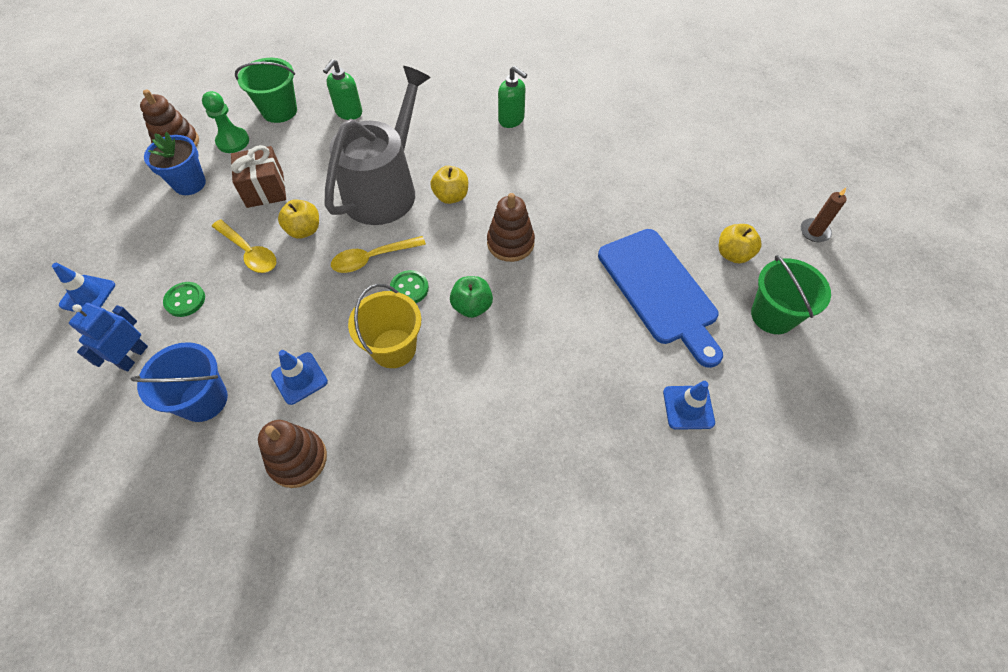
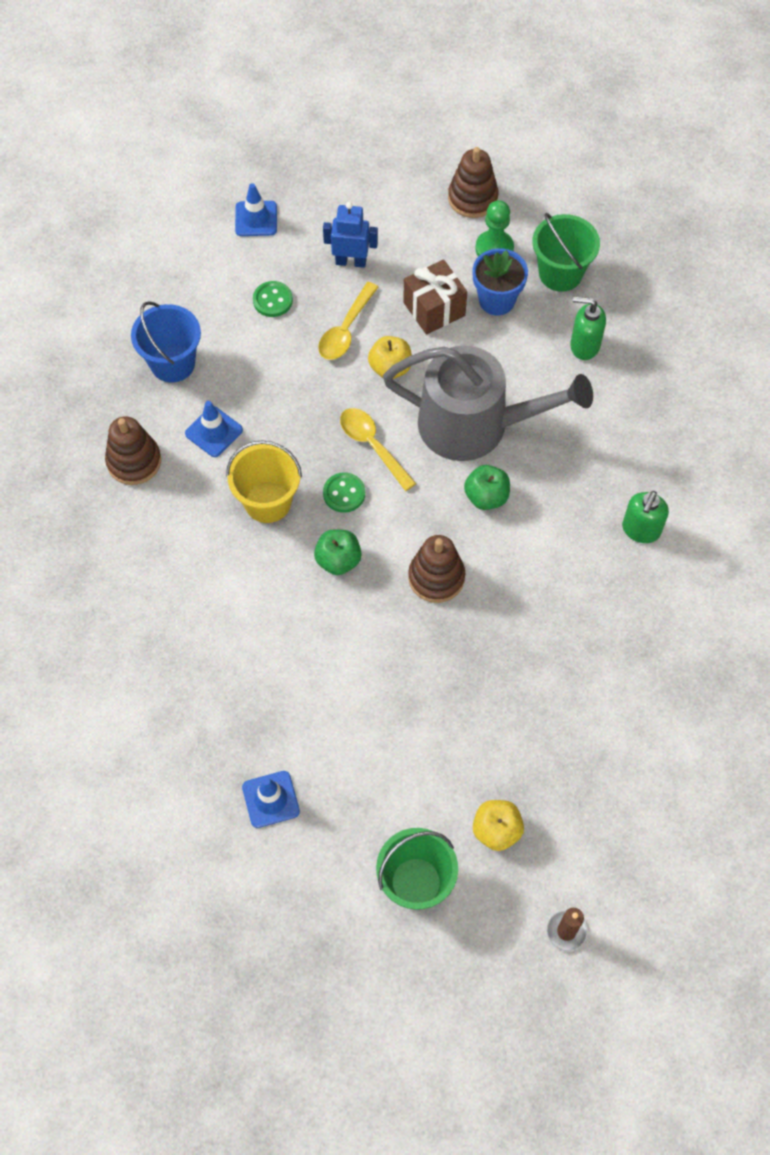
camera: 75 degrees right, 5 degrees up
blue robot [69,303,148,371] -> blue robot moved to [323,202,378,268]
blue flower pot [144,132,206,195] -> blue flower pot moved to [473,248,528,315]
yellow apple [430,166,468,204] -> green apple [464,465,510,510]
blue cutting board [598,229,723,368] -> none

